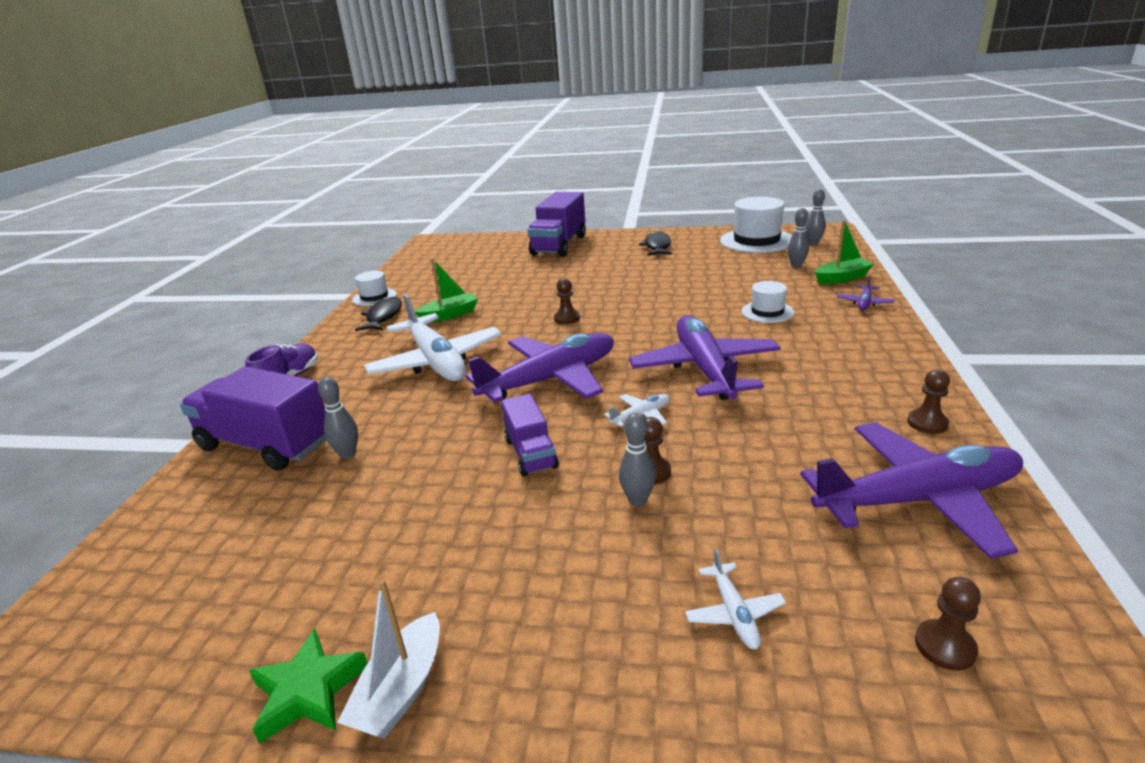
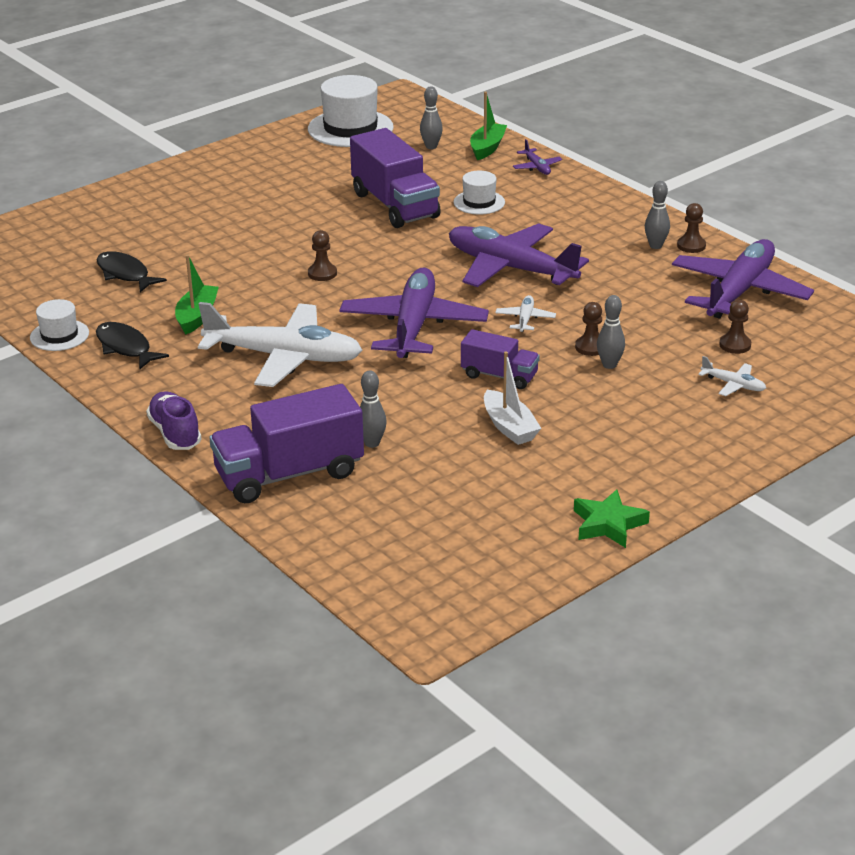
camera: 50 degrees left, 5 degrees up
white boat [337,580,440,739] -> white boat moved to [484,351,541,445]
purple truck [528,192,586,257] -> purple truck moved to [350,128,441,228]
black fish [639,231,672,256] -> black fish moved to [97,251,167,292]
grey bowling pin [805,189,826,245] -> grey bowling pin moved to [645,181,670,249]
brown pawn [915,577,981,671] -> brown pawn moved to [719,300,751,354]

